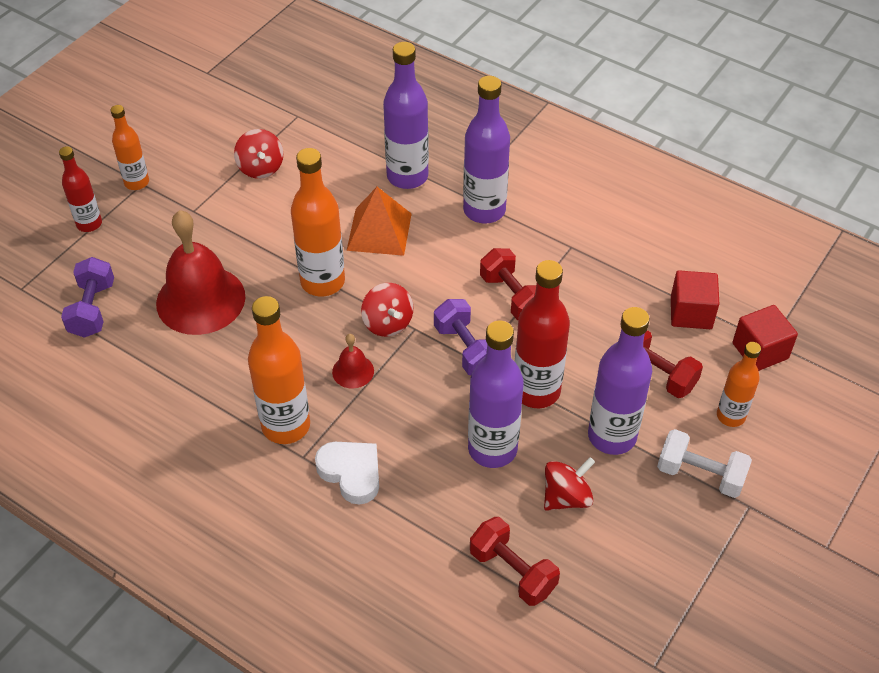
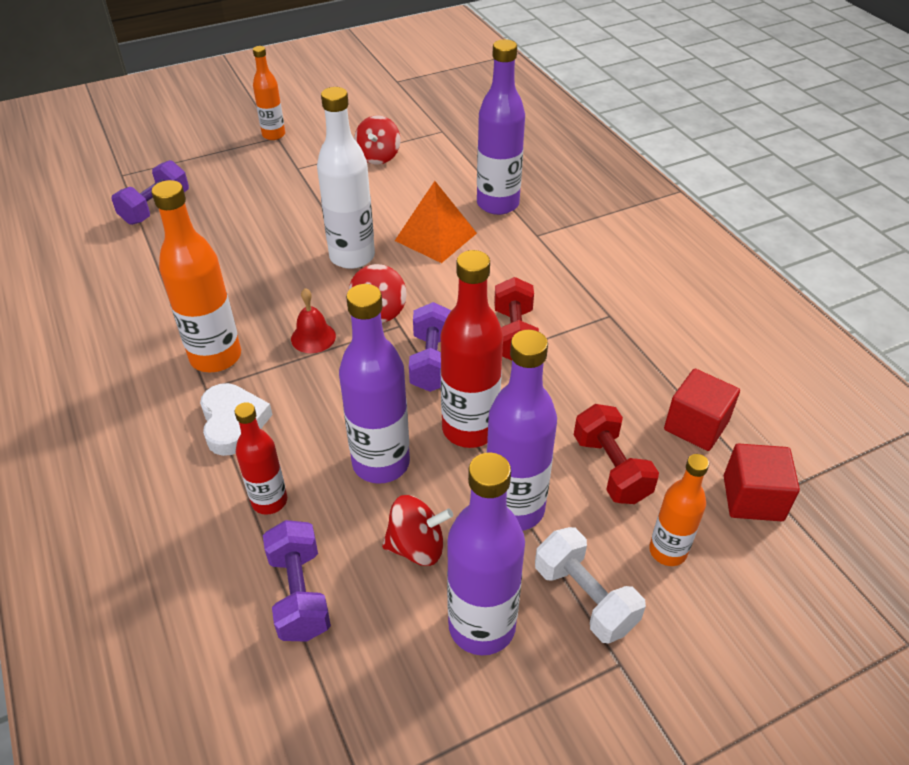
camera: 30 degrees right, 5 degrees down
red bottle [59,146,102,232] -> red bottle moved to [234,402,287,515]
red bell [156,210,246,335] -> none
orange bottle [291,148,345,296] -> white bottle [317,87,375,269]
purple bottle [463,76,510,224] -> purple bottle moved to [447,453,525,655]
red dumbbell [470,517,560,606] -> purple dumbbell [263,520,331,642]

